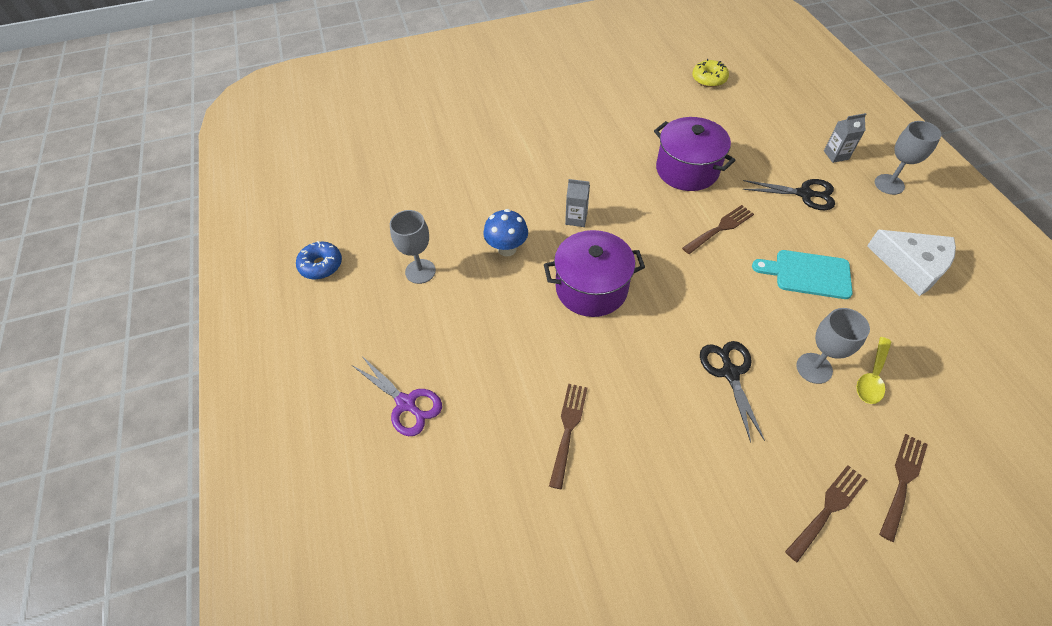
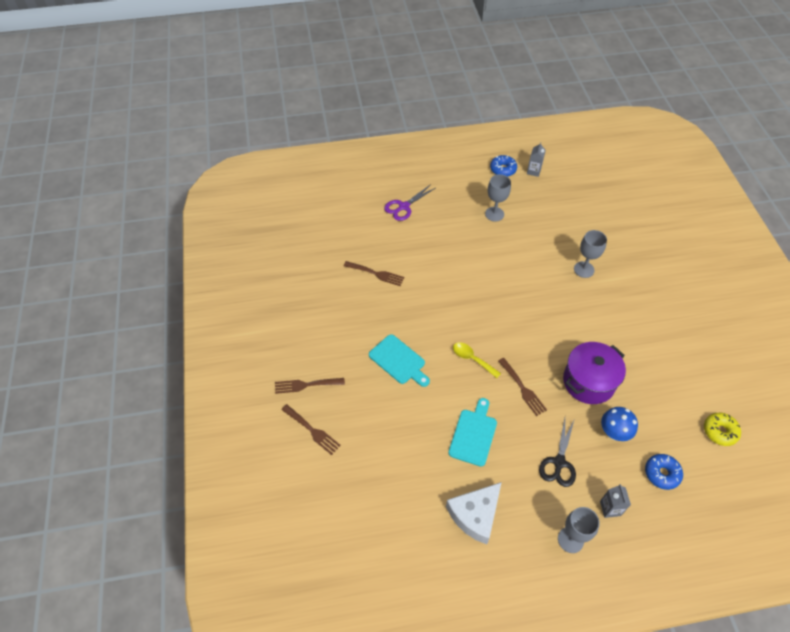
camera: 95 degrees right, 0 degrees up
blue mushroom [483,209,528,256] -> blue mushroom moved to [601,407,638,441]
purple pot [544,230,645,317] -> none
grey carton [565,179,590,227] -> grey carton moved to [527,142,546,177]
black scissors [700,341,765,442] -> turquoise cutting board [369,334,430,387]
brown fork [785,465,867,562] -> brown fork turned 120 degrees clockwise [275,378,345,394]
grey goblet [796,308,870,384] -> grey goblet moved to [574,230,607,278]
yellow spoon [856,337,891,404] -> yellow spoon moved to [453,342,501,378]
none -> blue donut [645,454,683,490]

